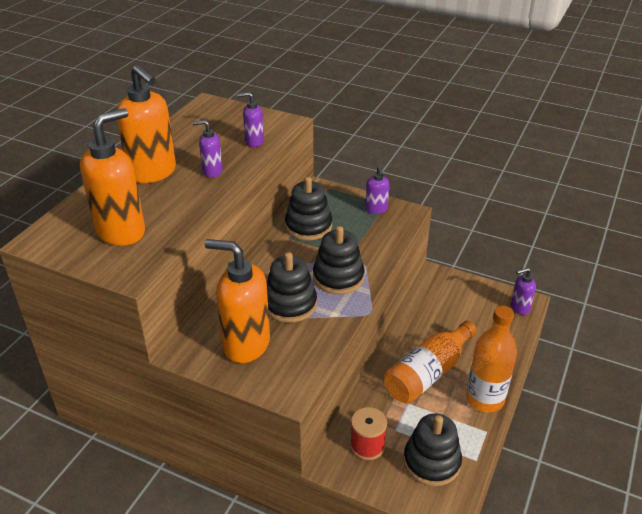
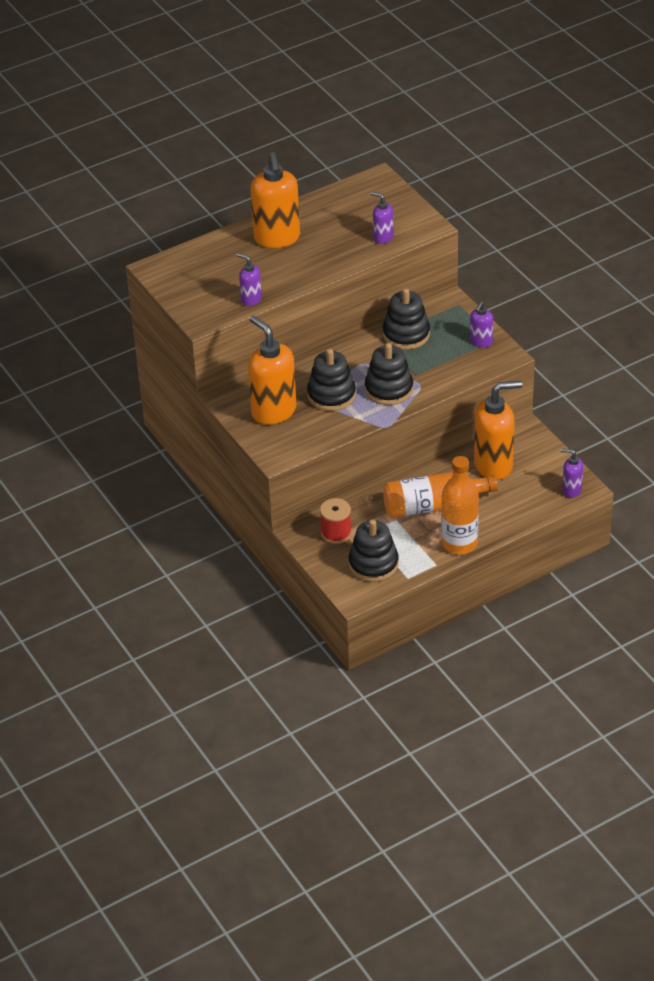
camera: 35 degrees right, 5 degrees up
orange soap dispenser [80,108,145,246] -> orange soap dispenser moved to [474,380,522,480]
purple soap dispenser [192,120,223,178] -> purple soap dispenser moved to [237,253,262,306]

